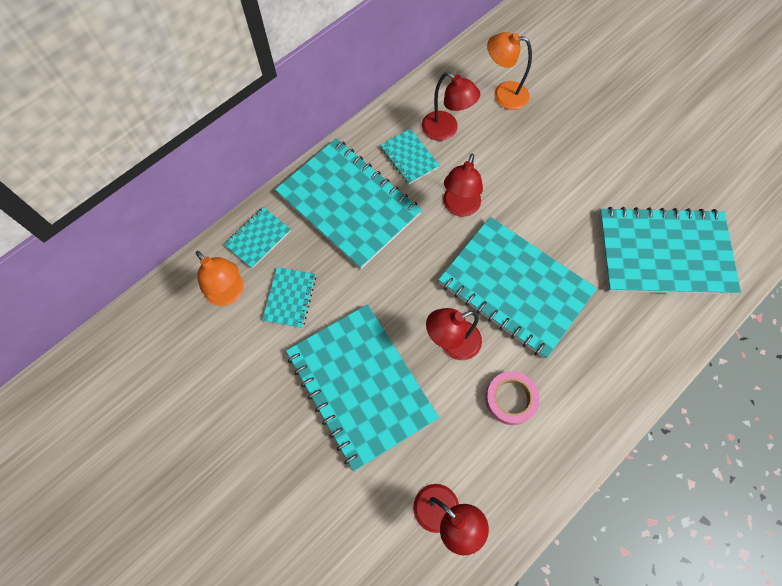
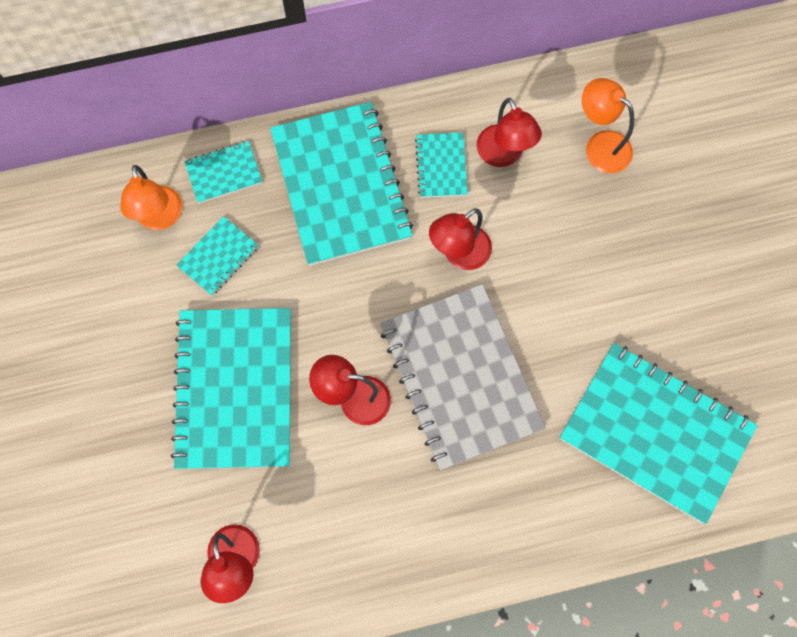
camera: 30 degrees right, 5 degrees up
turquoise notebook [438,217,597,359] -> grey notebook [380,284,546,471]
pink tape [485,371,540,425] -> none

